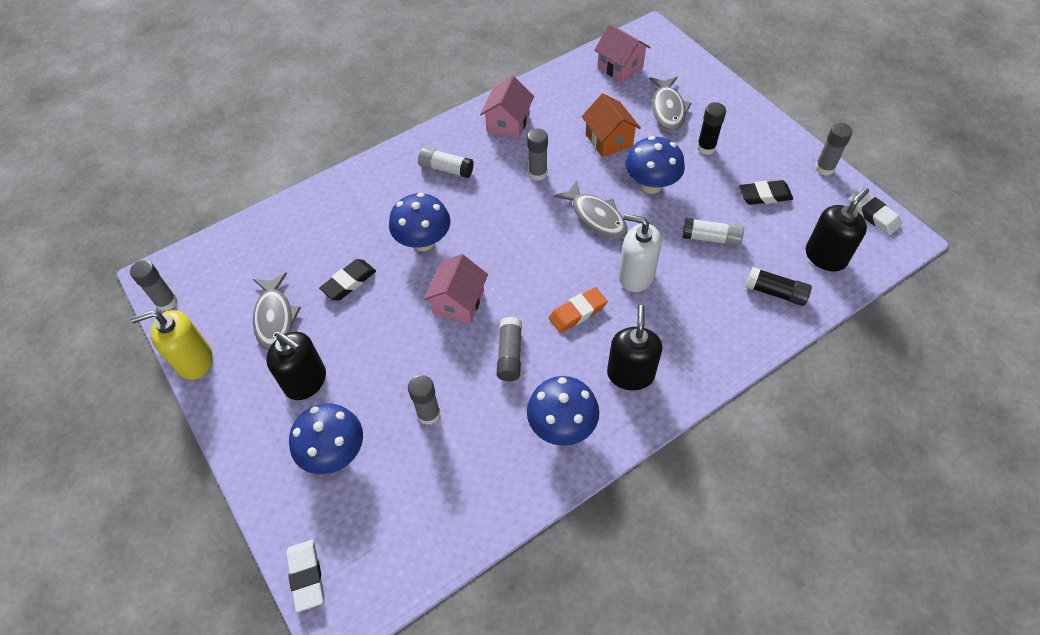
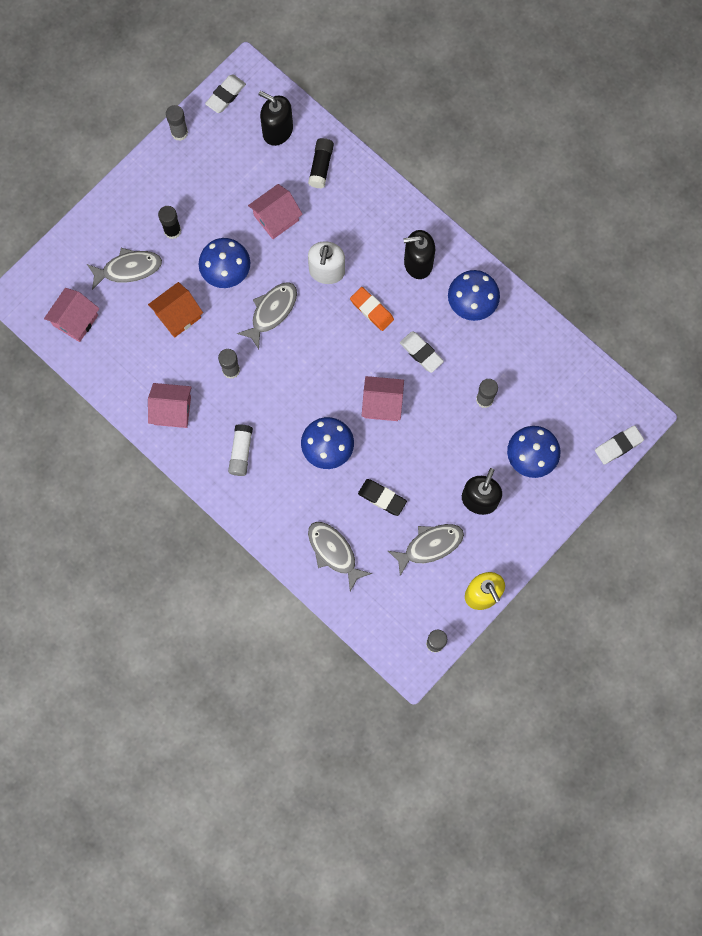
camera: 105 degrees left, 20 degrees up
grey glue stick [497,317,522,381] -> white eraser [400,331,444,373]
white glue stick [682,218,744,246] -> pink house [248,184,303,239]
black eraser [739,180,793,205] -> none
none -> grey fish [308,522,372,591]

